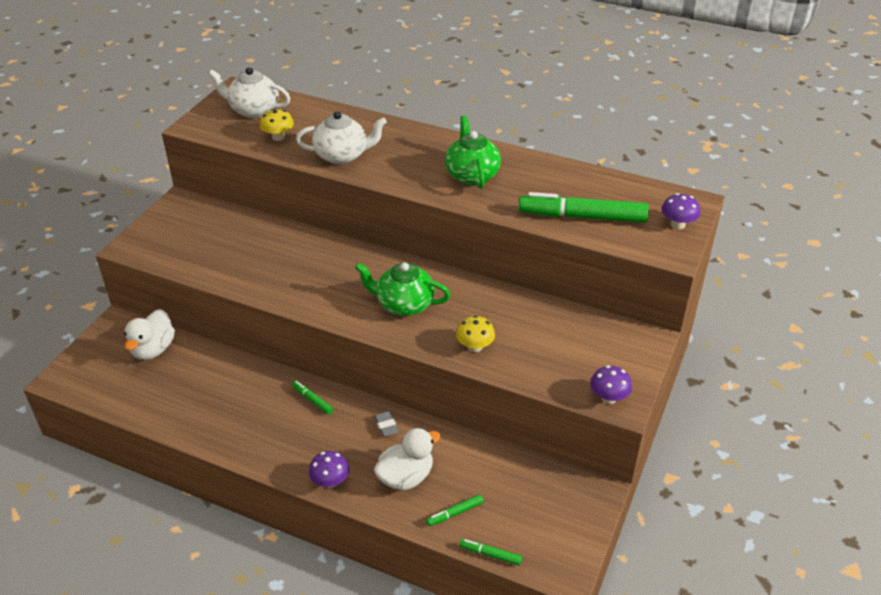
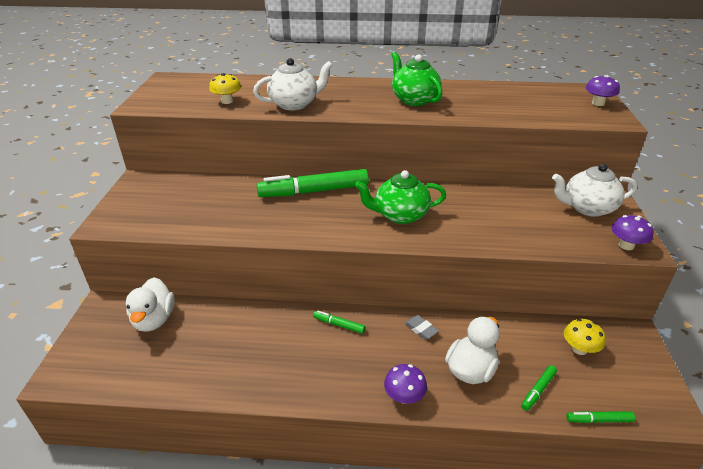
camera: 20 degrees left, 5 degrees down
white teapot [209,67,290,118] -> white teapot moved to [552,164,637,217]
yellow mushroom [456,315,495,352] -> yellow mushroom moved to [564,319,606,355]
green marker [519,192,649,223] -> green marker moved to [257,169,369,197]

